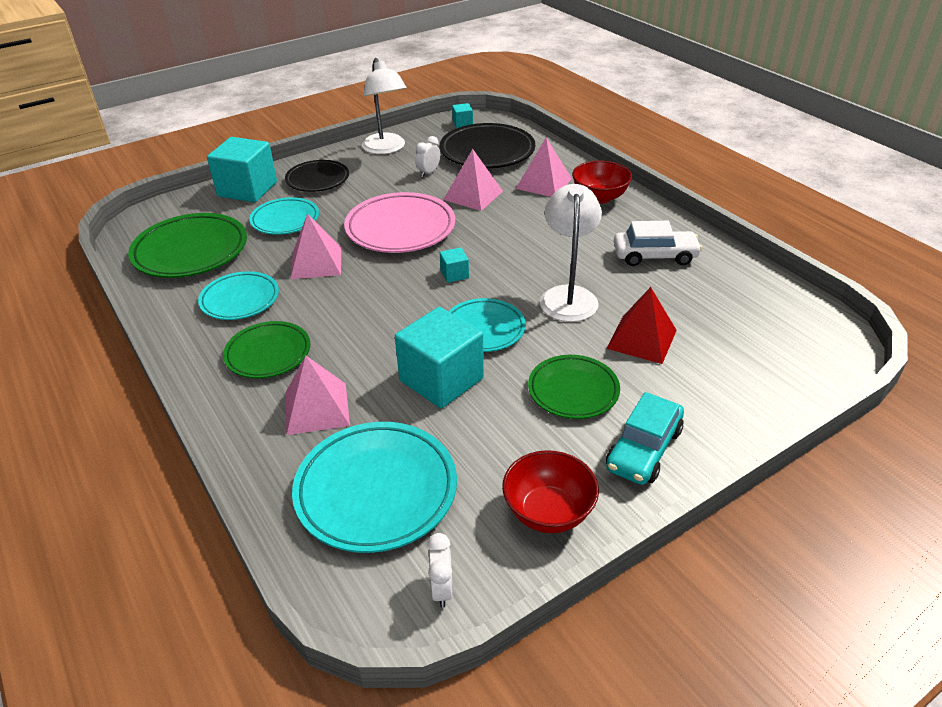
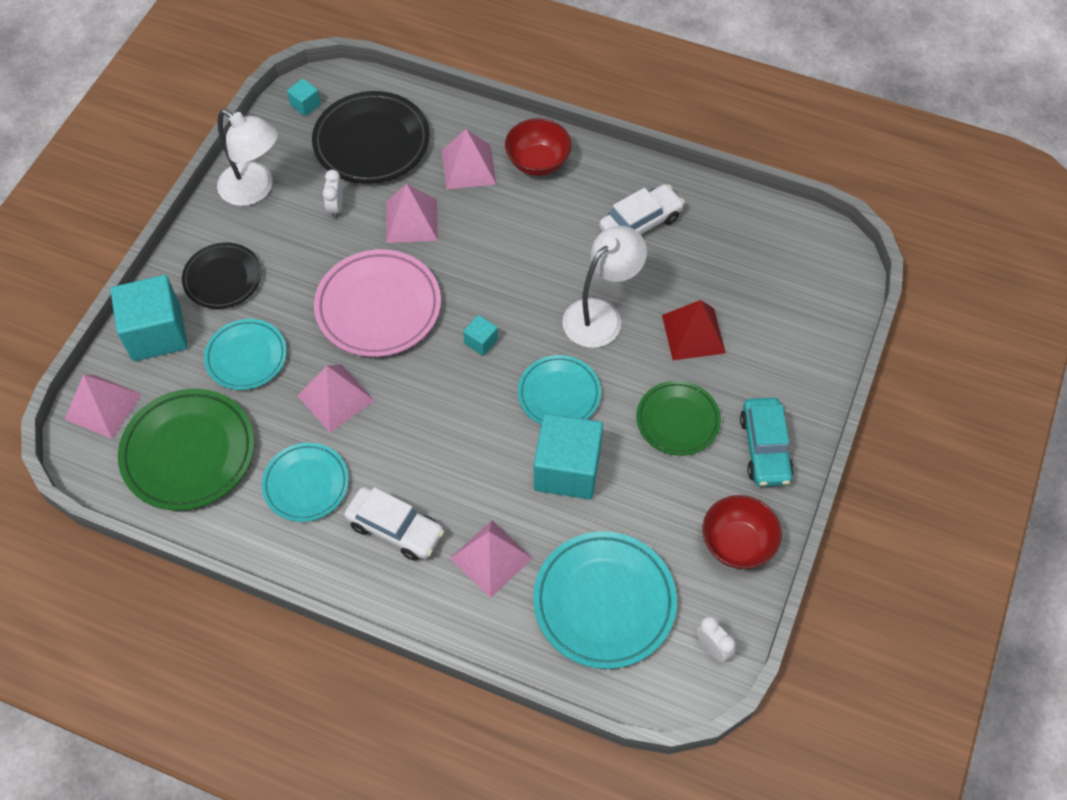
camera: 35 degrees left, 20 degrees up
green plate [223,321,311,378] -> white car [344,487,445,561]
white lamp [540,184,602,322] -> white lamp turned 75 degrees clockwise [562,226,647,348]
none -> pink pyramid [64,375,142,439]

